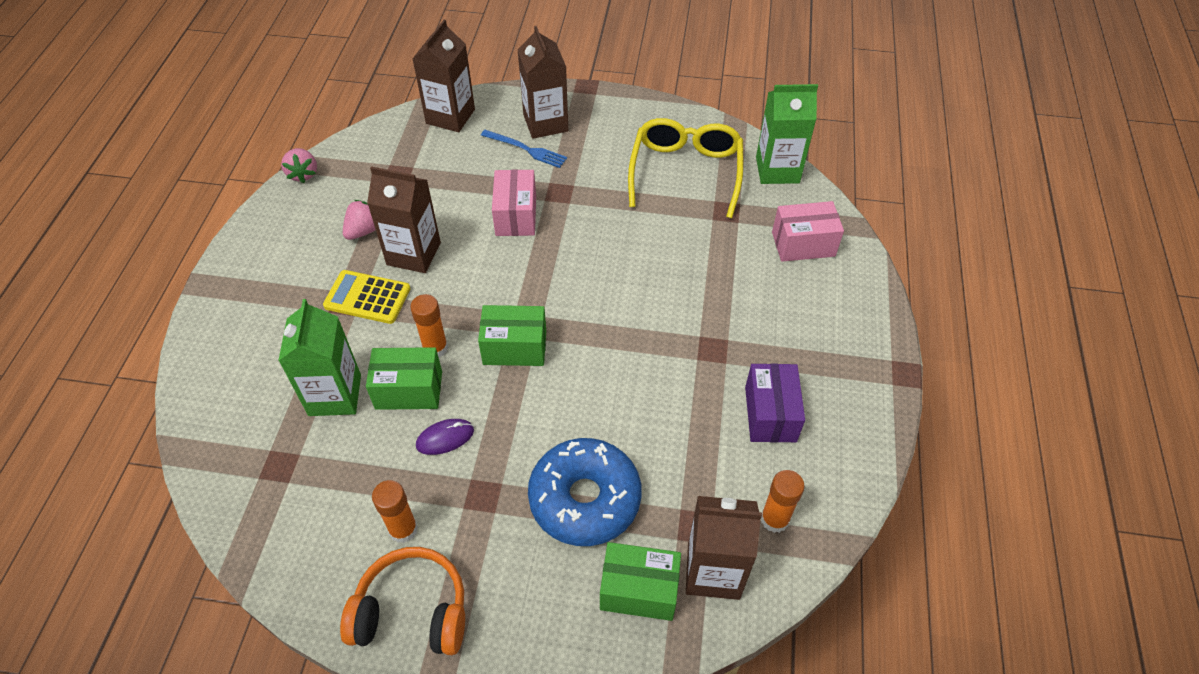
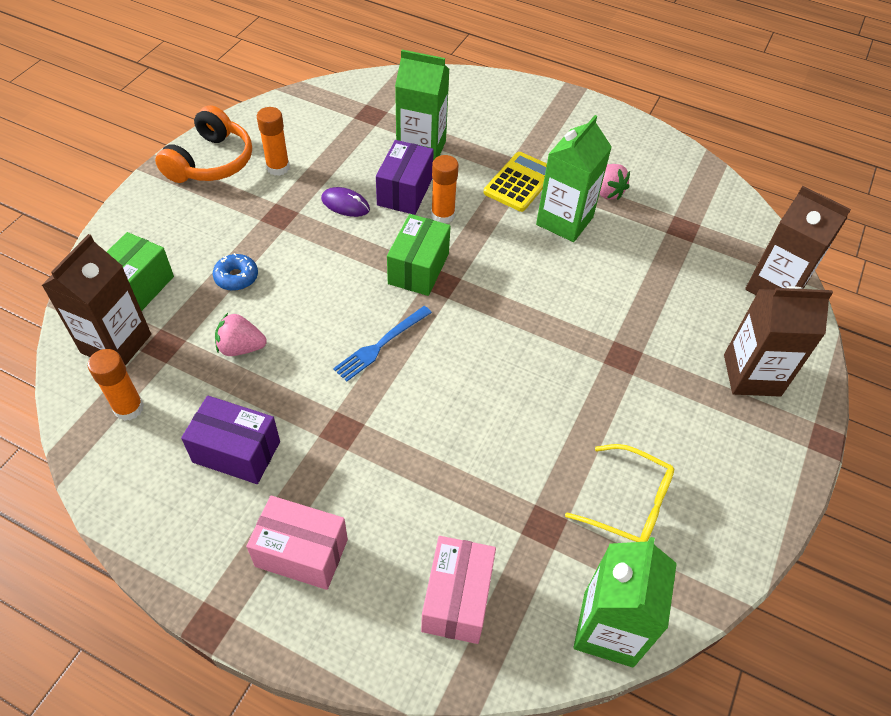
camera: 105 degrees right, 0 degrees up
pink strawberry [281,148,317,183] -> pink strawberry moved to [215,313,267,356]
green box [366,347,442,410] -> purple box [376,140,434,215]
brown carton [367,166,441,273] -> green carton [536,115,612,242]
purple mouse [416,419,474,455] -> purple mouse turned 60 degrees counterclockwise [321,187,370,217]
blue fork [481,130,567,168] -> blue fork moved to [333,306,432,382]
pink box [492,170,536,236] -> pink box moved to [246,496,348,590]
blue donut [528,438,642,546] -> blue donut [213,253,258,291], size x0.43
yellow glasses [628,118,743,218] -> yellow glasses [565,444,674,542], size x0.64

